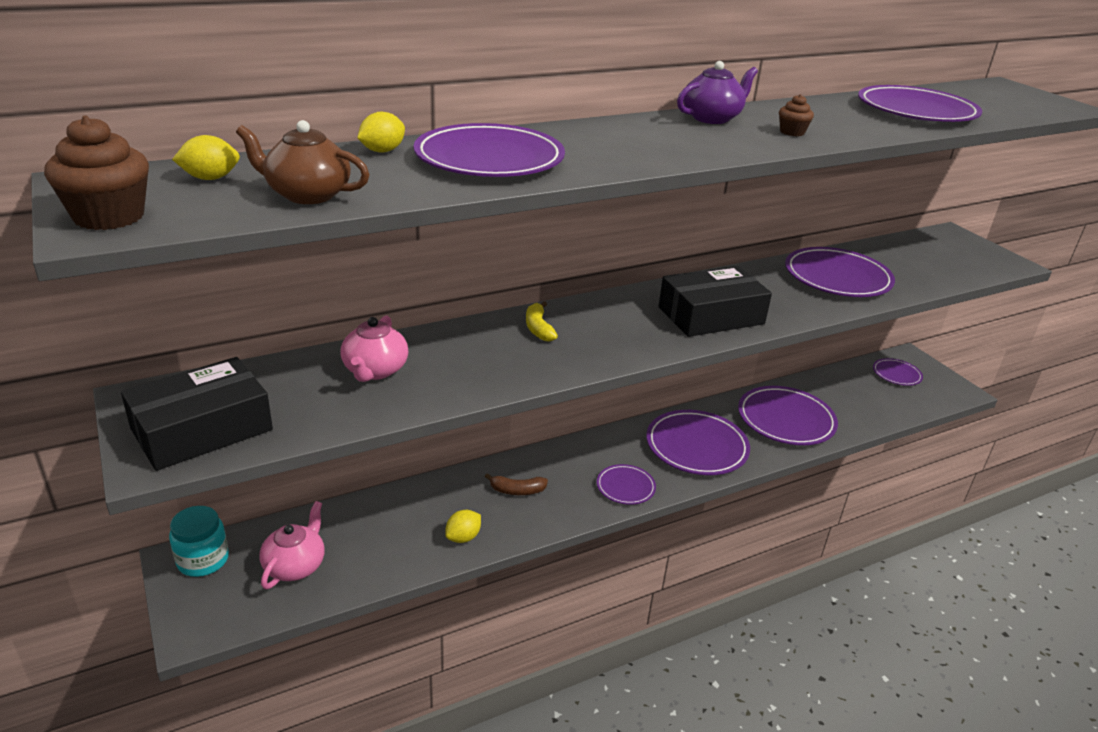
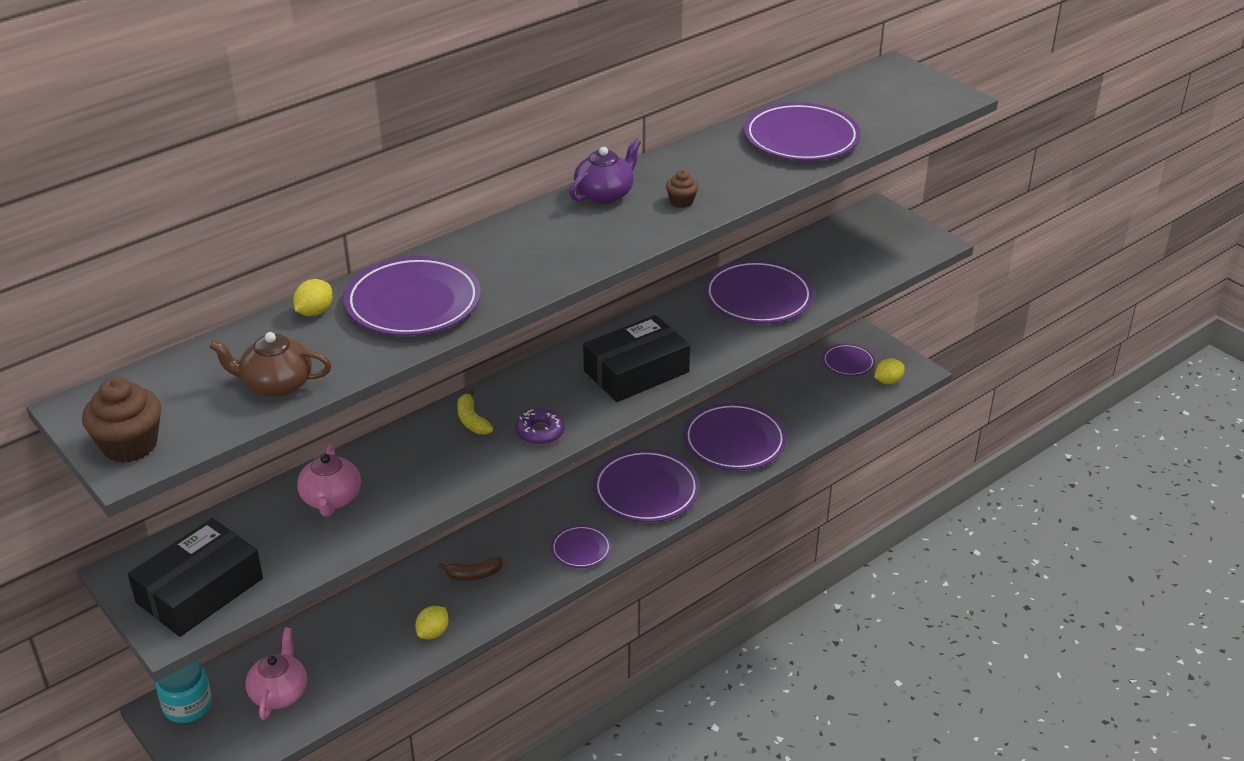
camera: 10 degrees left, 5 degrees up
yellow lemon [172,135,240,180] -> yellow lemon moved to [874,358,905,384]
none -> purple donut [516,409,565,445]

